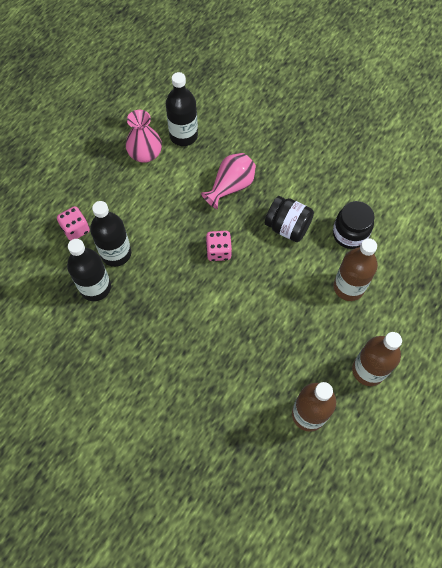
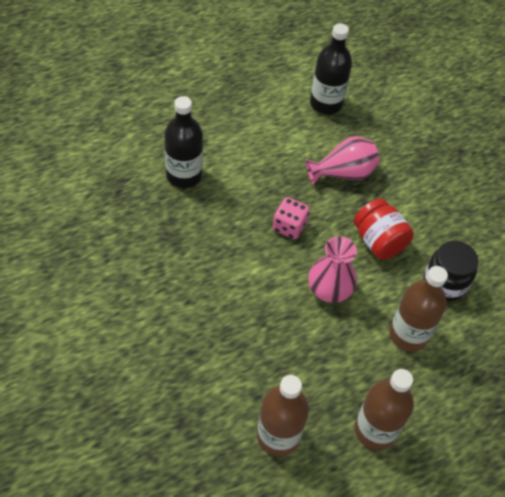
camera: 25 degrees right, 10 degrees down
pink dice [57,206,90,241] -> none
black bottle [67,239,111,301] -> none
pink vase [126,110,162,163] -> pink vase moved to [308,236,357,303]
black jar [265,196,314,242] -> red jar [354,198,414,260]

